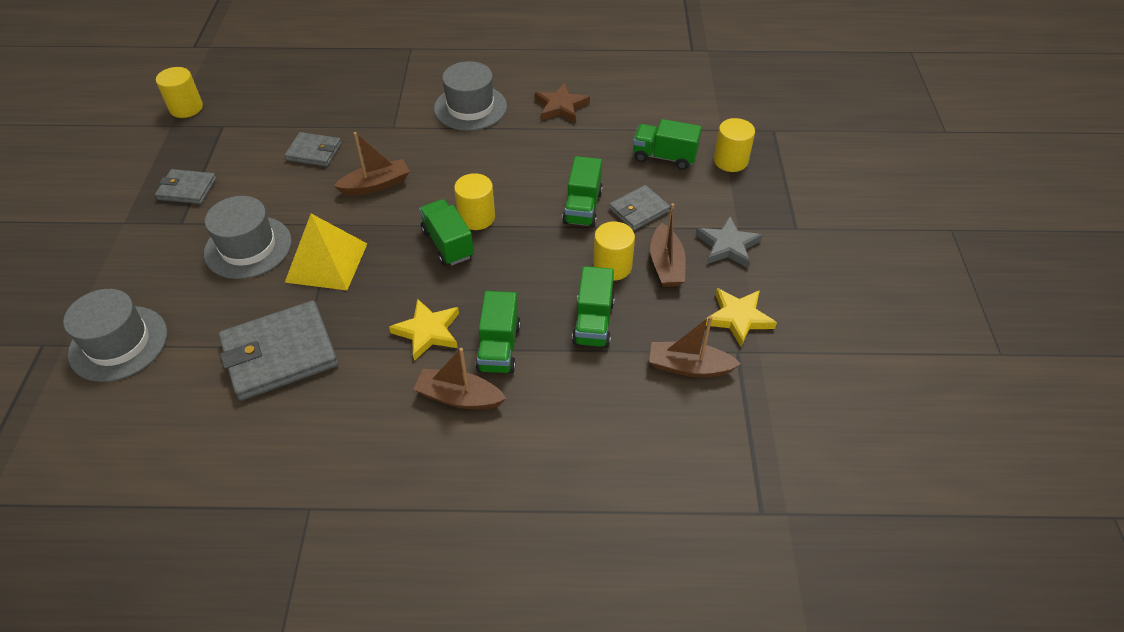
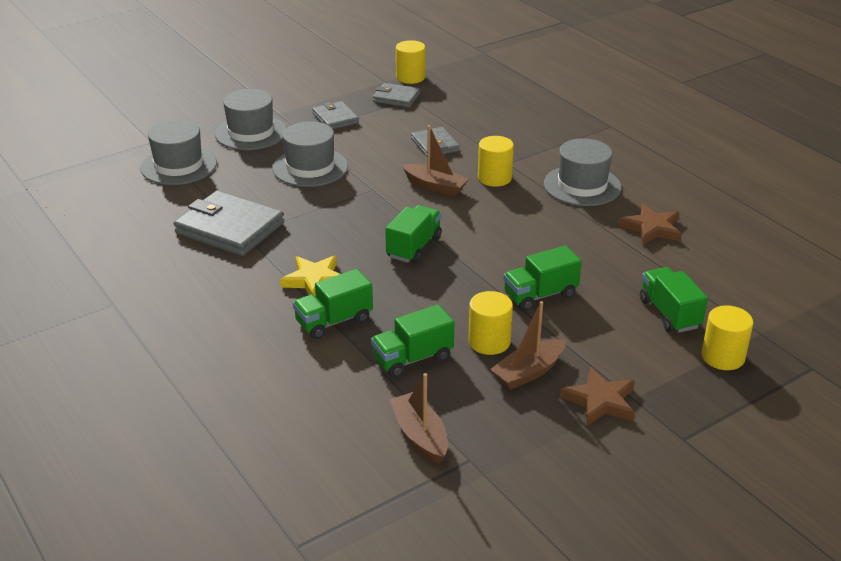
camera: 55 degrees right, 15 degrees down
yellow pyramid [285,214,367,290] -> none
brown boat [413,348,506,410] -> none
yellow cylinder [454,173,495,230] -> yellow cylinder moved to [478,136,514,187]
grey wallet [609,185,670,231] -> grey wallet moved to [373,83,420,108]
grey star [696,216,762,268] -> brown star [560,367,635,426]
yellow star [706,288,777,347] -> none
none -> grey hat [215,89,286,150]

